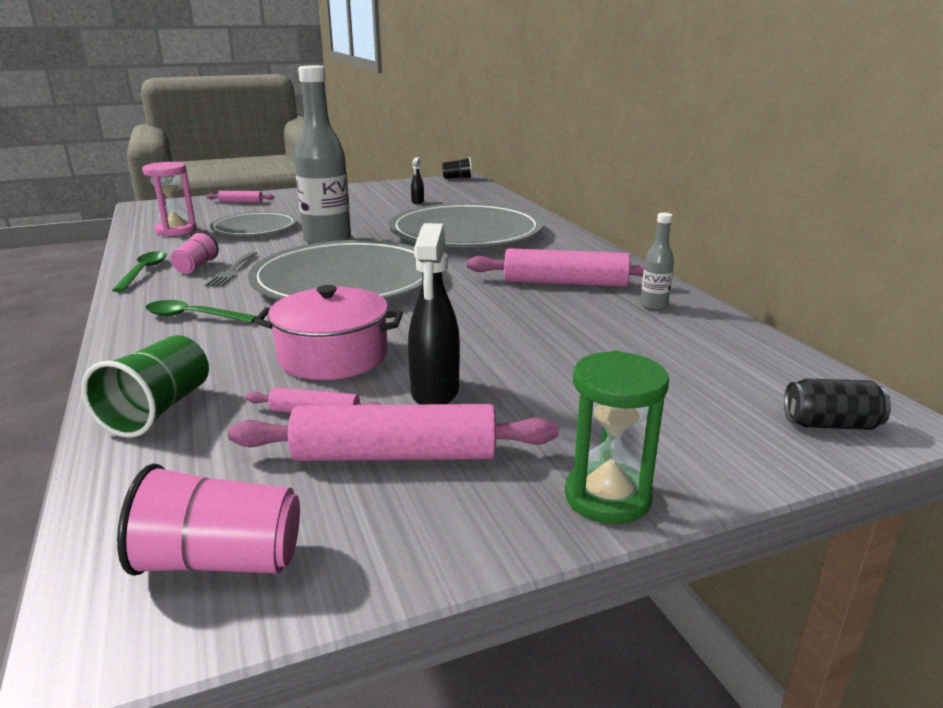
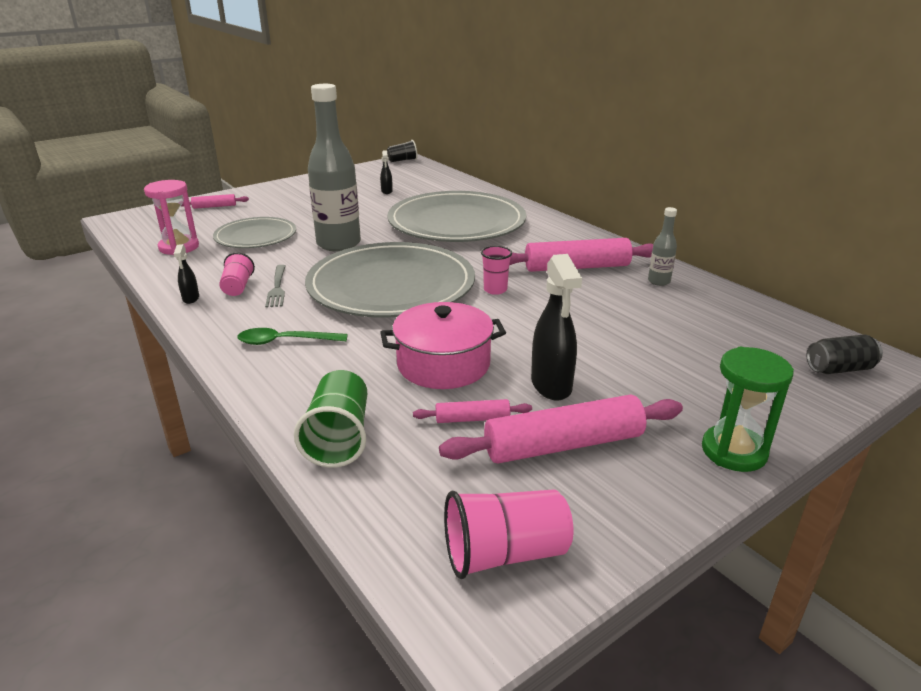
camera: 15 degrees left, 5 degrees up
green spoon [112,251,167,292] -> black spray bottle [174,244,199,304]
none -> pink cup [481,246,512,295]

